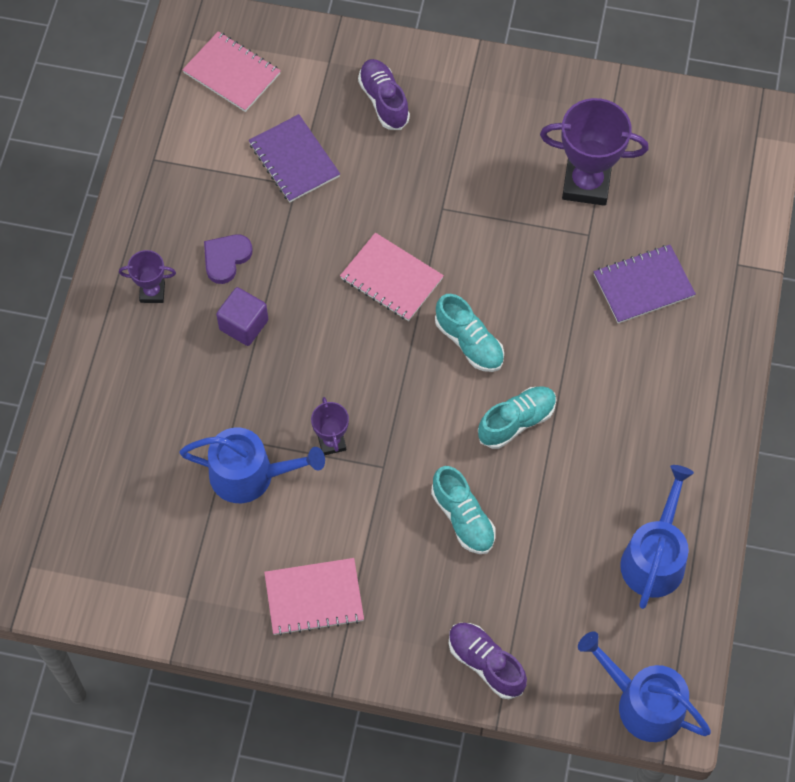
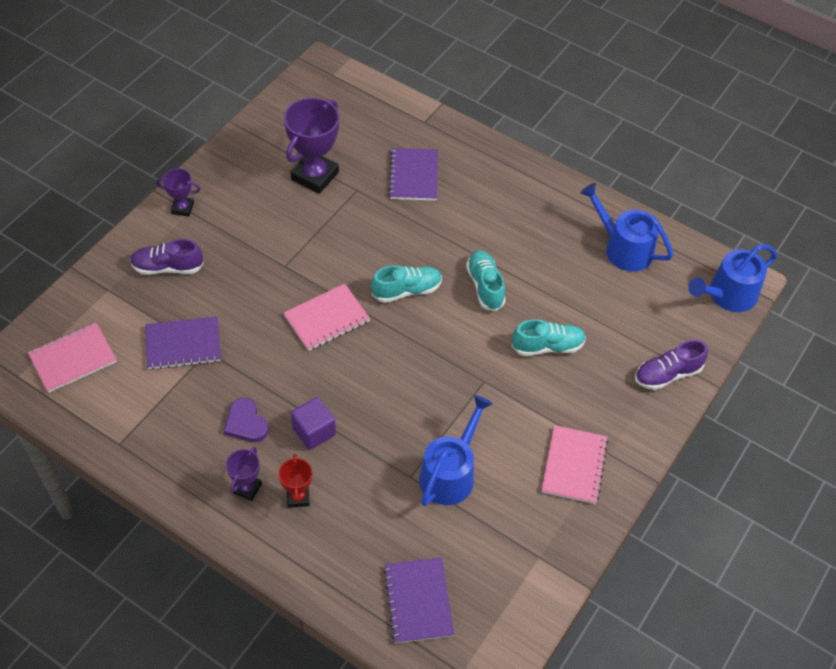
camera: 70 degrees left, 10 degrees down
purple trophy [311,397,349,455] -> purple trophy moved to [156,168,200,216]
none -> red trophy [278,454,312,508]
none -> purple notebook [383,557,454,643]

